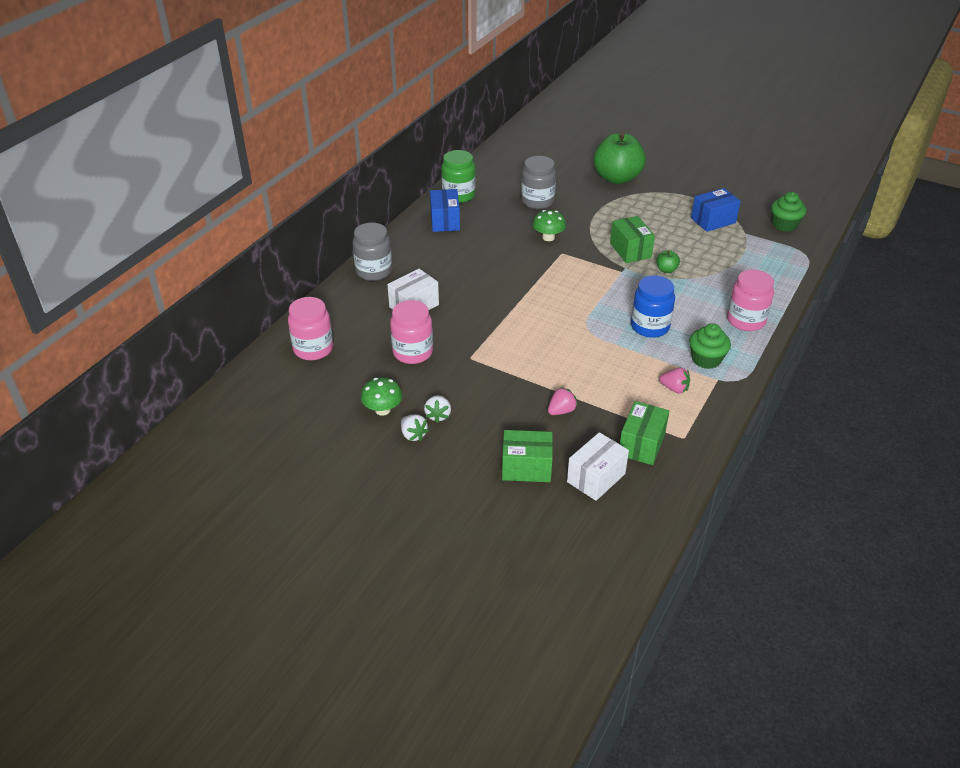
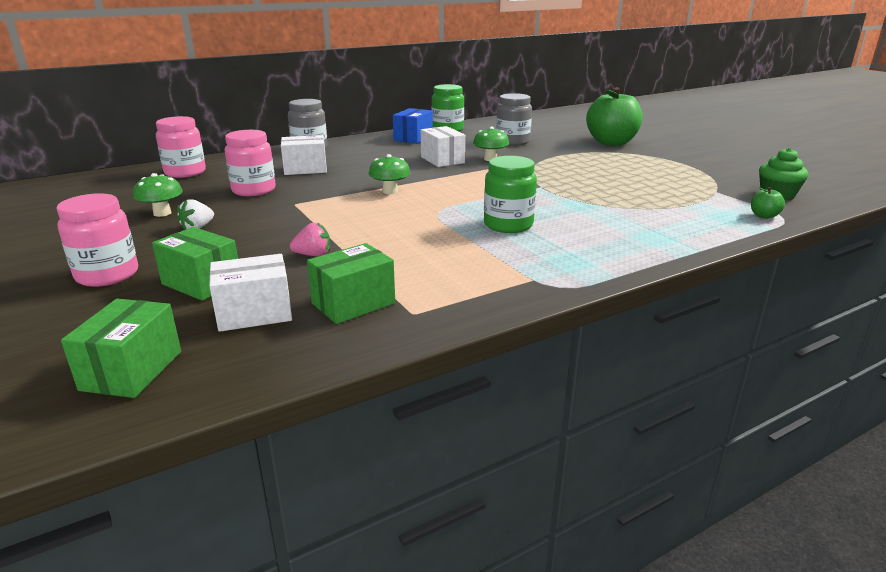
camera: 30 degrees right, 15 degrees down
white strawberry [401,415,429,441] -> none
green box [610,216,655,263] -> green box moved to [61,298,181,398]
blue jar [631,275,675,338] -> green jar [484,156,537,233]
green apple [656,250,680,273] -> green apple moved to [751,187,785,219]
pink strawberry [659,367,690,394] -> none
green cupcake [689,323,731,369] -> none
blue box [691,188,741,232] -> none
pink jar [727,269,774,331] -> pink jar moved to [56,193,138,287]
none -> green mushroom [369,154,410,194]
none -> white box [421,126,465,167]

